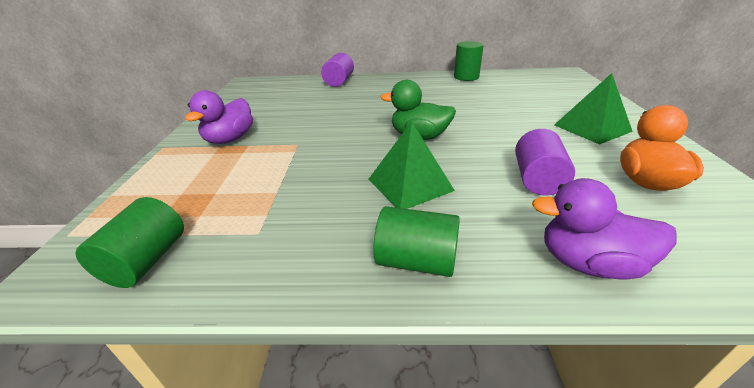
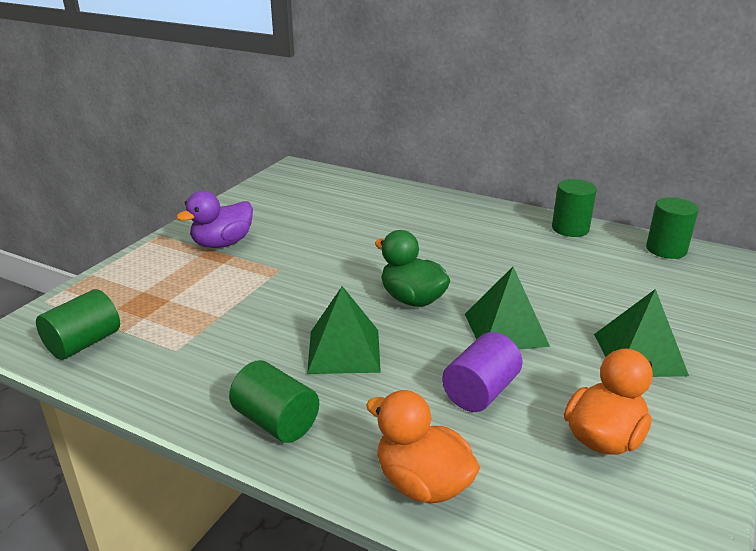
camera: 25 degrees right, 5 degrees down
purple cylinder [321,53,354,87] -> none
purple duck [532,178,677,280] -> orange duck [366,390,480,504]
none -> green pyramid [465,267,550,350]
none -> green cylinder [646,197,699,259]

